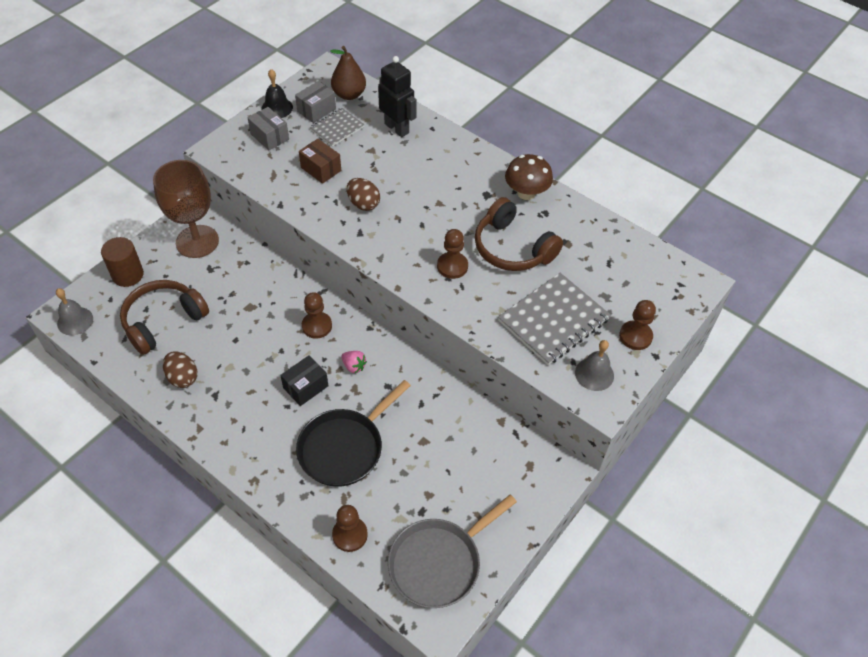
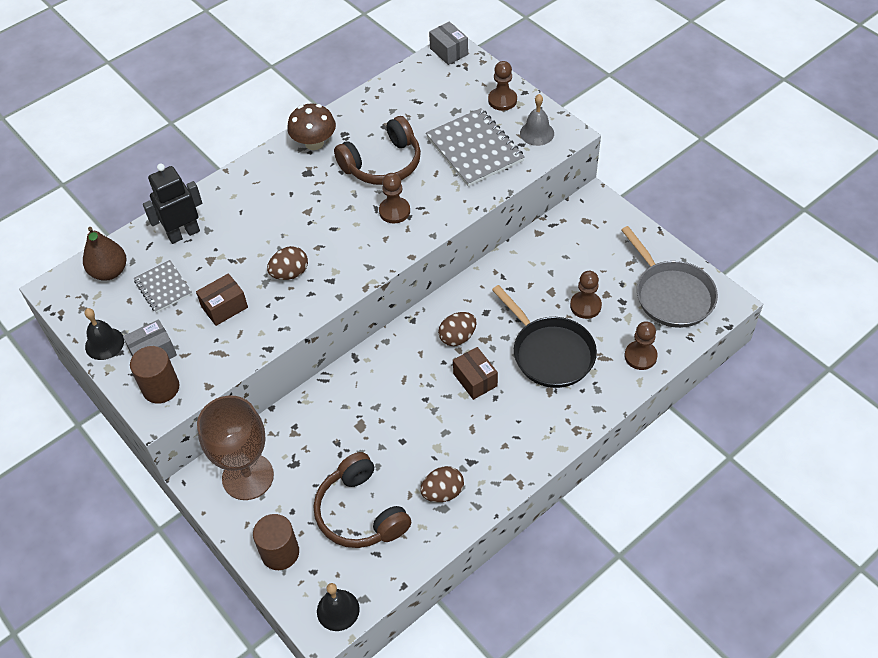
camera: 75 degrees left, 0 degrees up
grey bell [56,288,93,335] -> black bell [317,583,360,631]
black box [280,355,328,406] -> brown box [453,347,498,400]
grey box [295,81,336,123] -> grey box moved to [429,21,468,65]
brown pawn [302,292,332,339] -> brown pawn moved to [570,271,602,319]
pink strawberry [341,351,367,373] -> brown egg [438,312,477,346]
none -> brown cylinder [130,346,179,404]

